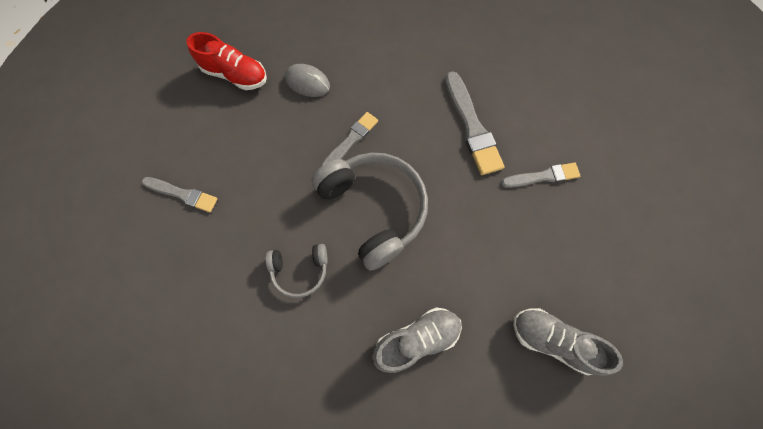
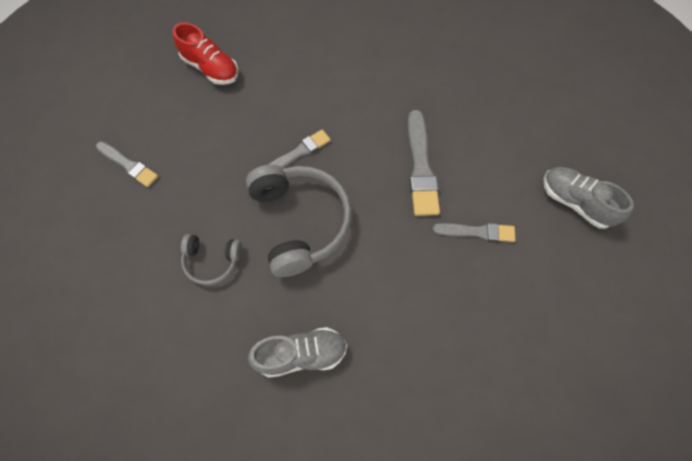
camera: 15 degrees right, 5 degrees down
grey mouse [285,64,330,97] -> none
grey shoe [513,308,623,376] -> grey shoe moved to [544,167,634,229]

